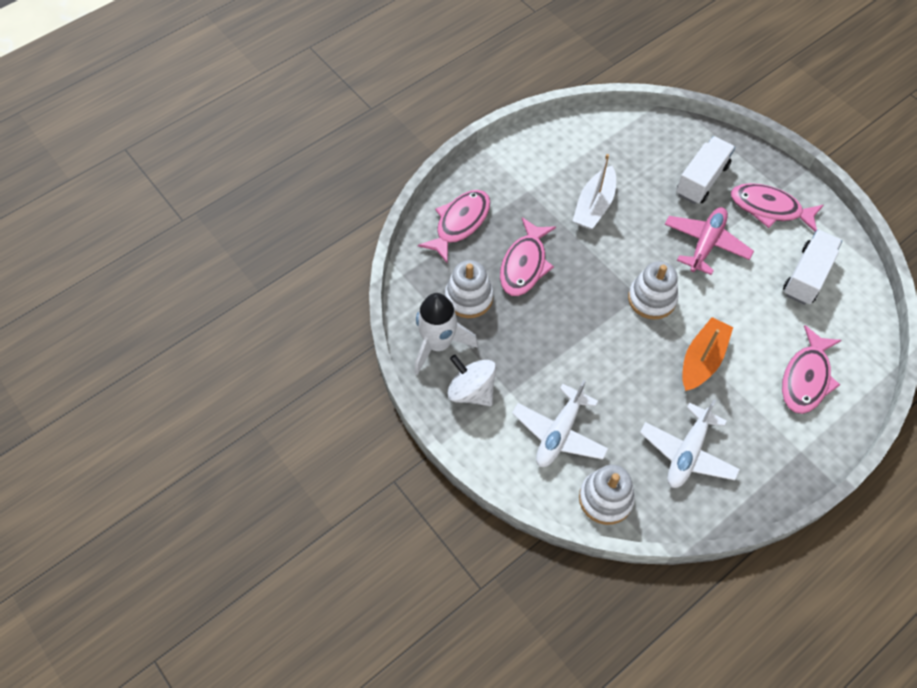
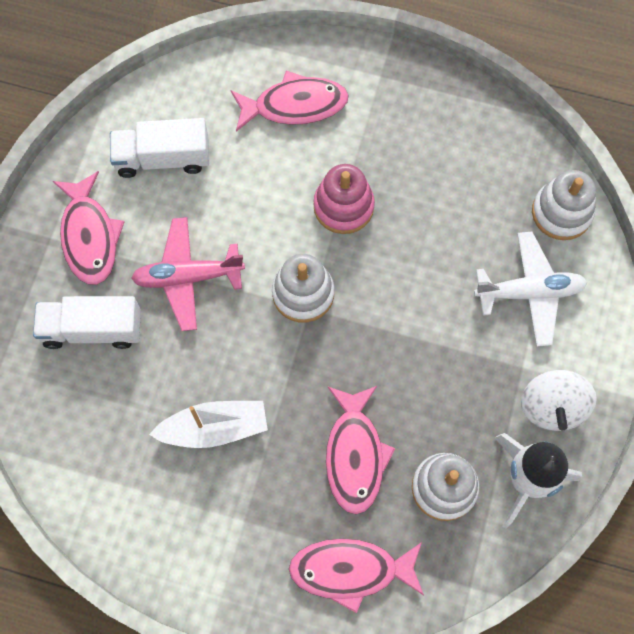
camera: 125 degrees left, 10 degrees up
pink fish [500,217,556,296] -> pink fish turned 105 degrees clockwise [326,386,395,514]
white plane [640,399,740,488] -> none
orange boat [682,317,733,391] -> pink stacking toy [314,164,375,234]

